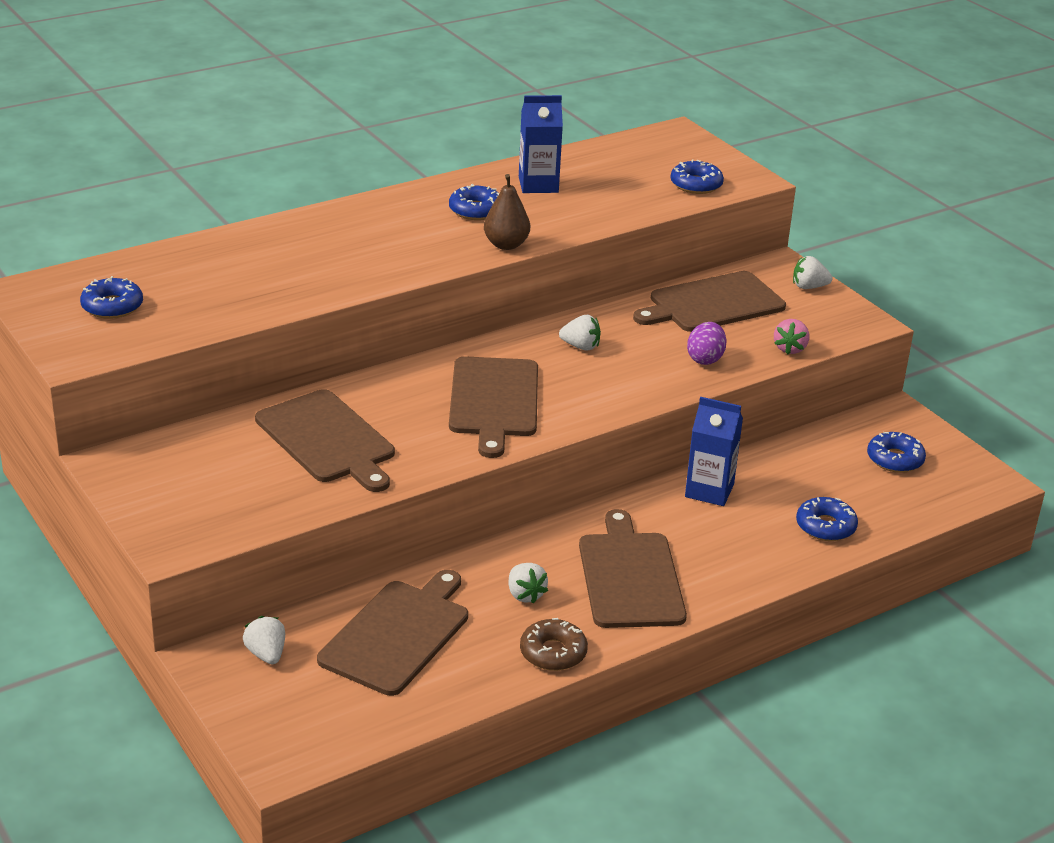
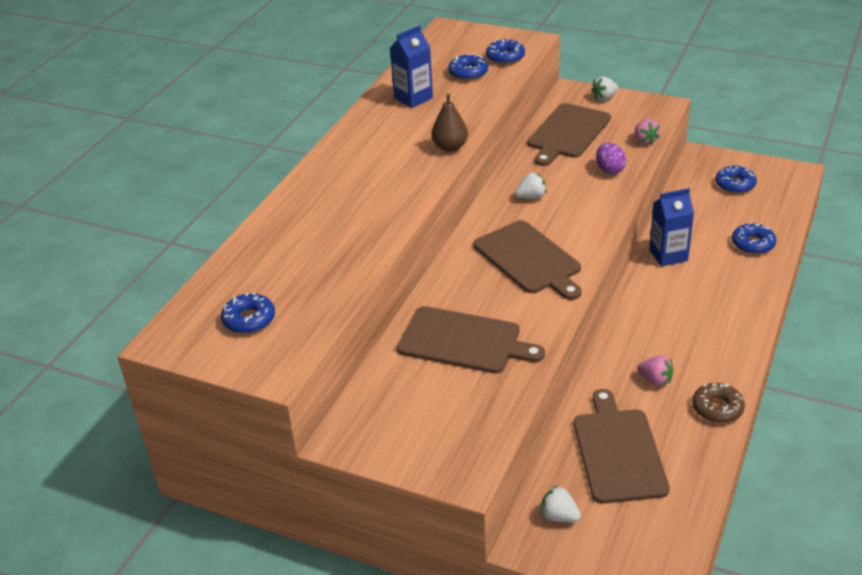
camera: 30 degrees left, 5 degrees up
blue donut [449,184,499,220] -> blue donut moved to [448,53,488,81]
white strawberry [508,563,548,604] -> pink strawberry [637,355,673,386]
brown cutting board [579,509,687,628] -> none

